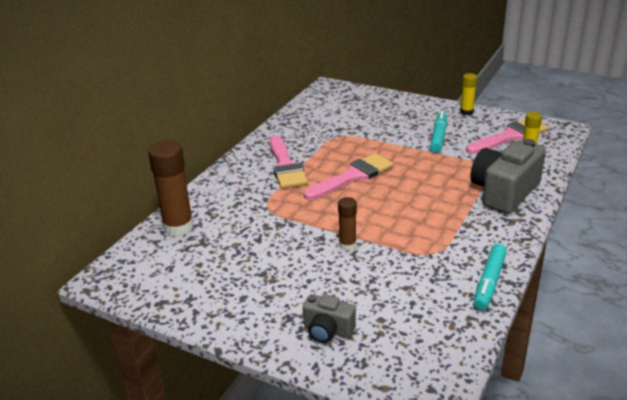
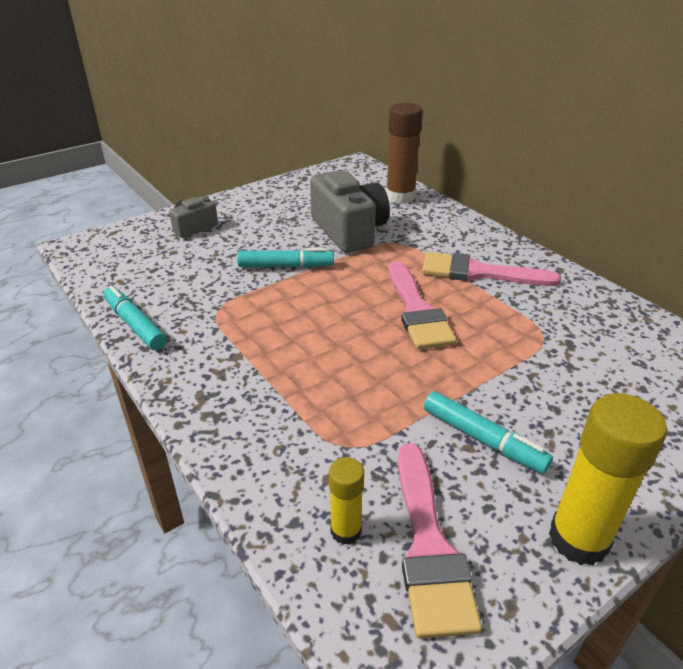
camera: 115 degrees right, 5 degrees up
brown glue stick [338,197,357,251] -> turquoise marker [237,248,334,268]
yellow glue stick [460,73,477,115] -> yellow glue stick [549,393,667,565], size x1.83
grey camera [470,139,546,214] -> grey camera moved to [310,171,390,253]

